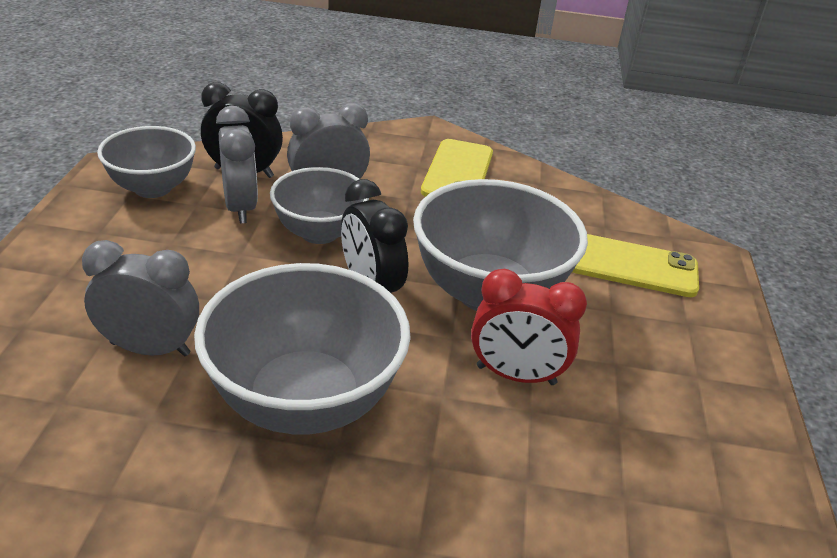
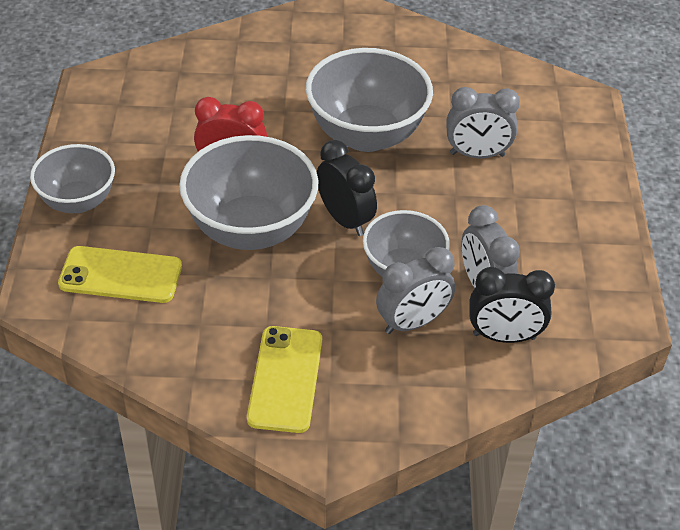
camera: 175 degrees right, 10 degrees up
grey bowl [97,126,196,198] -> grey bowl moved to [30,144,115,213]

